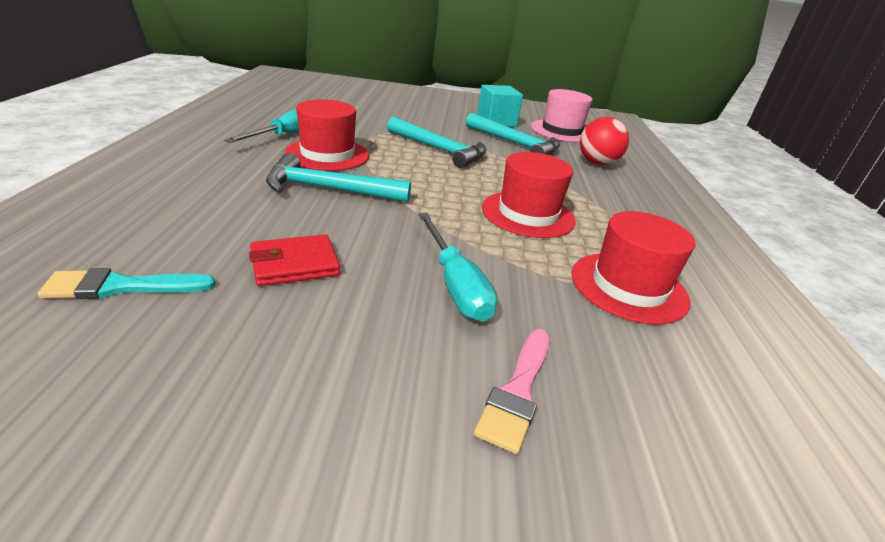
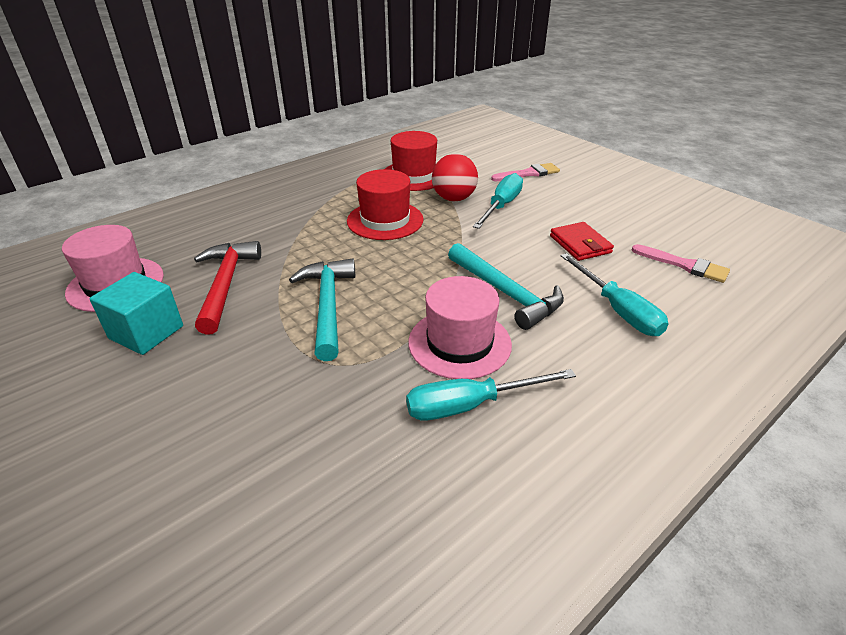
camera: 130 degrees left, 5 degrees up
turquoise brush [38,268,216,299] -> pink brush [632,244,730,283]
red wallet [249,234,340,286] -> red wallet turned 45 degrees clockwise [550,222,614,261]
red hat [285,99,369,171] -> pink hat [408,276,512,379]
turquoise hammer [466,113,560,155] -> red hammer [194,241,261,335]
red ball [580,117,629,165] -> red ball moved to [432,154,478,201]
none -> turquoise screwdriver [560,253,669,336]

